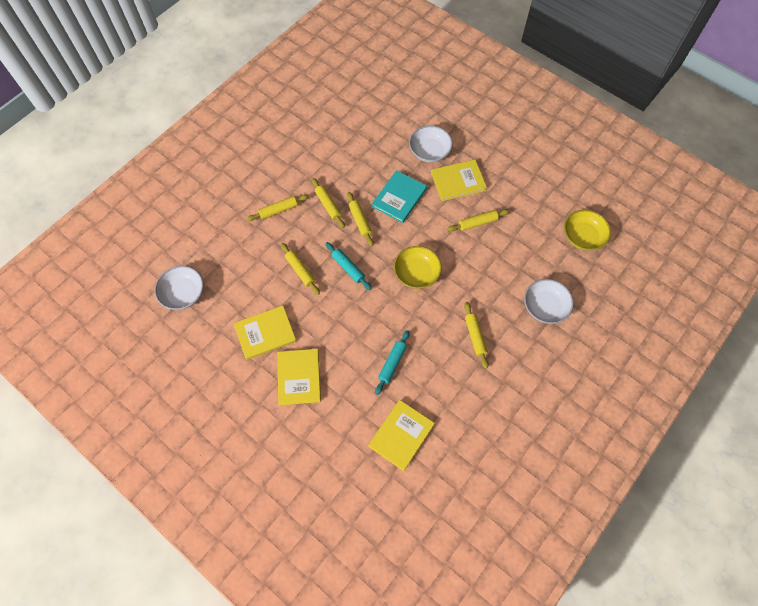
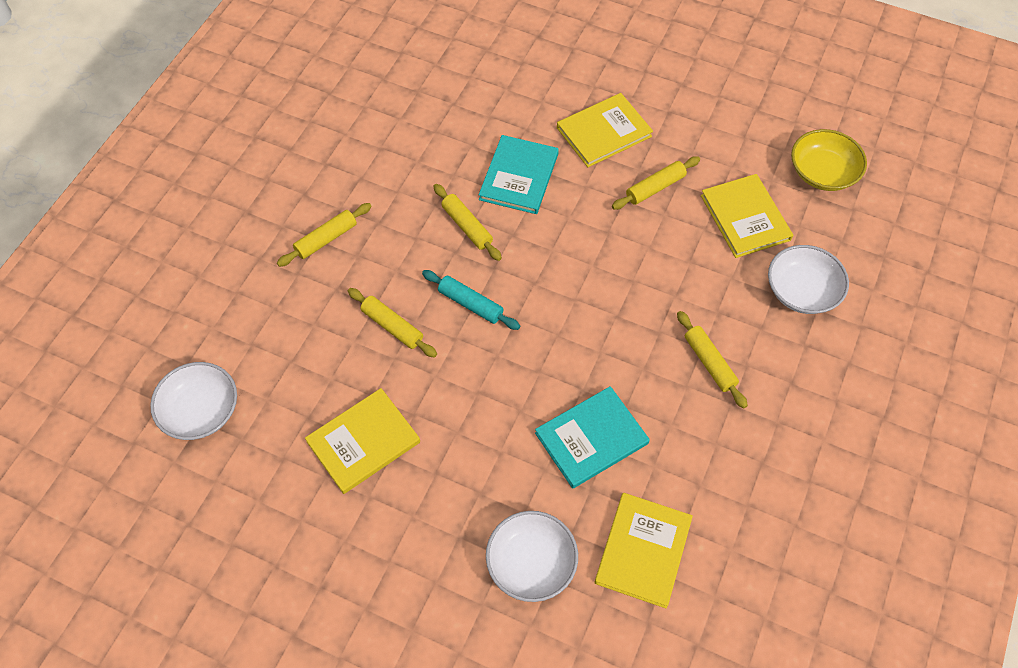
camera: 15 degrees left, 5 degrees down
yellow book [277,349,321,405] -> yellow book moved to [701,174,793,258]
yellow rolling pin [312,178,345,228] -> none
turquoise rolling pin [375,330,410,395] -> turquoise book [535,386,650,489]
yellow bowl [394,246,442,289] -> none
white bowl [409,126,453,162] -> white bowl moved to [486,511,578,602]

